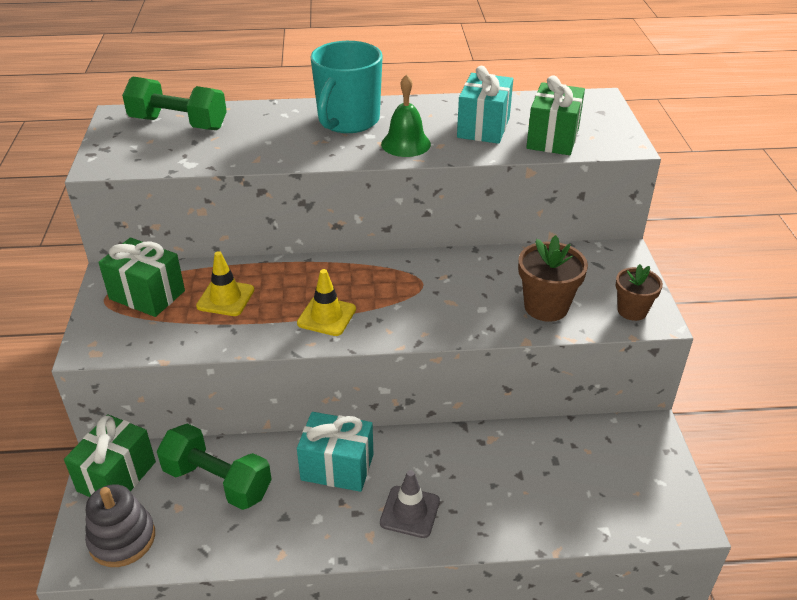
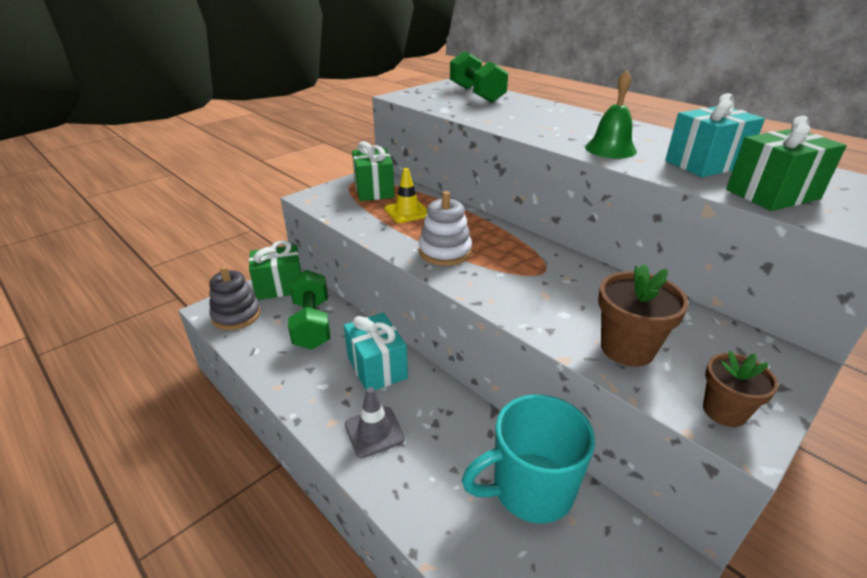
camera: 50 degrees right, 5 degrees down
yellow traffic cone [297,269,356,336] -> white stacking toy [419,191,472,266]
turquoise mug [310,41,383,133] -> turquoise mug moved to [462,395,595,523]

